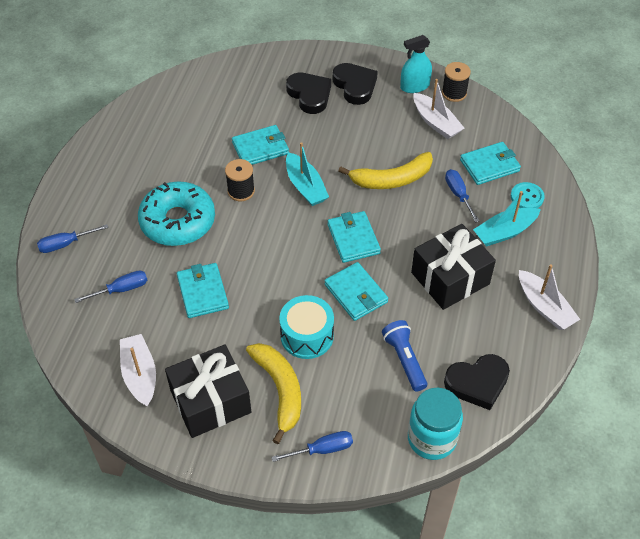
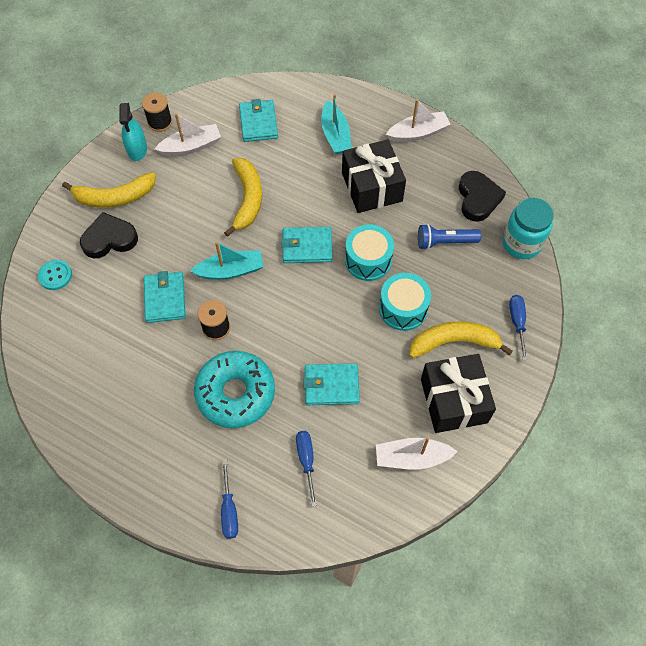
camera: 75 degrees left, 10 degrees up
turquoise wallet [324,262,388,321] -> turquoise drum [345,224,394,281]
black heart [332,63,378,105] -> yellow banana [62,172,156,208]
blue screwdriver [445,169,479,222] -> none
turquoise button [511,182,545,208] -> turquoise button moved to [38,260,72,290]

